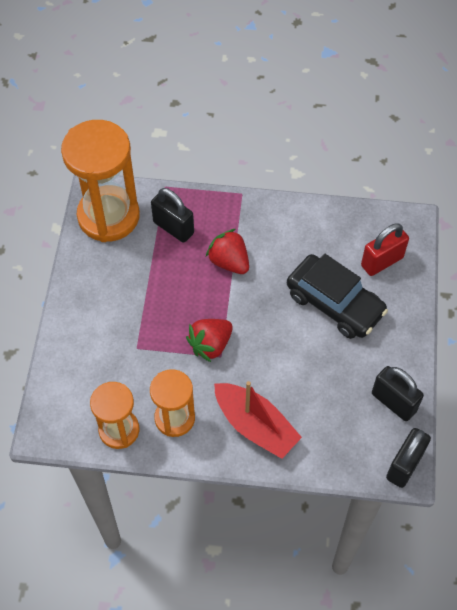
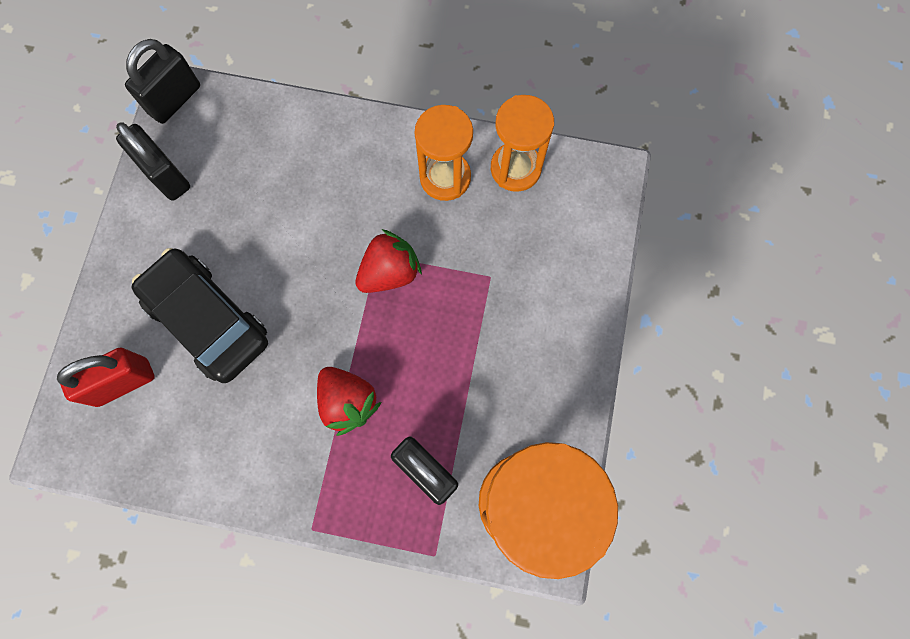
camera: 175 degrees left, 15 degrees up
red boat [214,381,302,459] -> none

